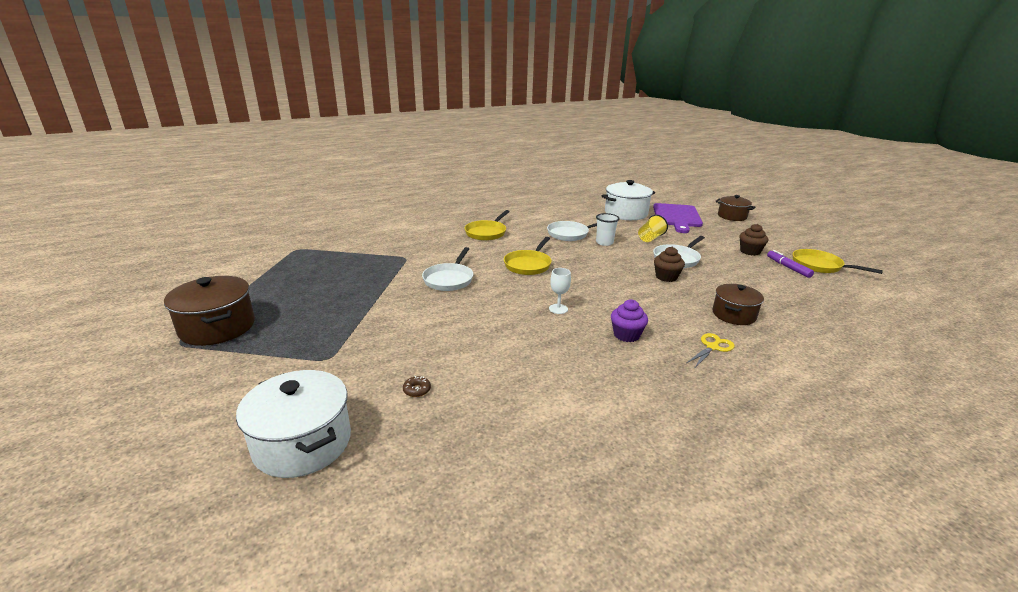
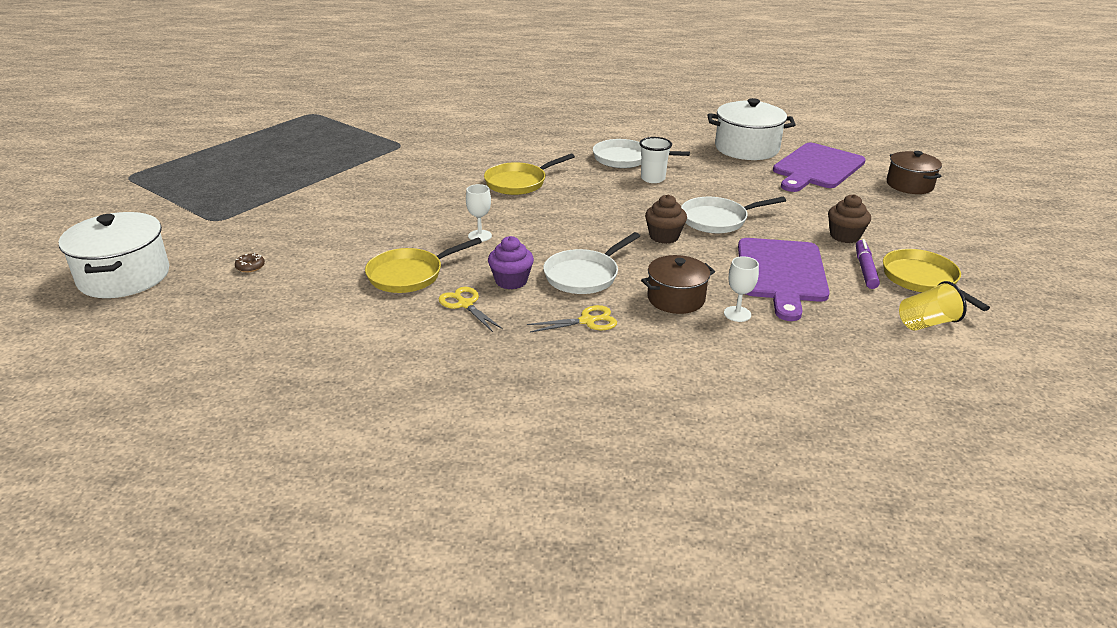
camera: 30 degrees right, 5 degrees up
brown pot [164,276,255,346] -> none
white pan [422,247,473,291] -> white pan moved to [543,232,640,294]
yellow pan [465,210,510,241] -> yellow pan moved to [365,238,482,293]
yellow cup [638,215,668,242] -> yellow cup moved to [899,281,967,331]
none -> yellow scissors [439,287,503,332]
none -> white goblet [724,256,759,322]
none -> purple cutting board [738,238,830,321]

